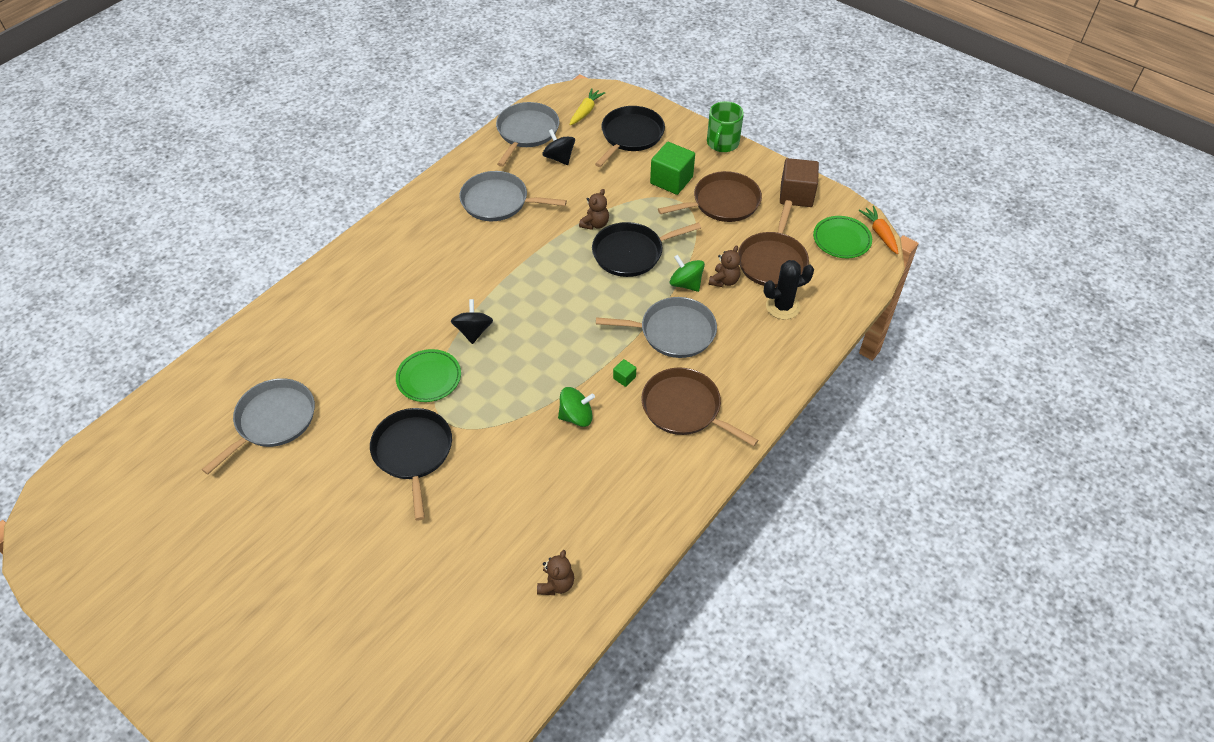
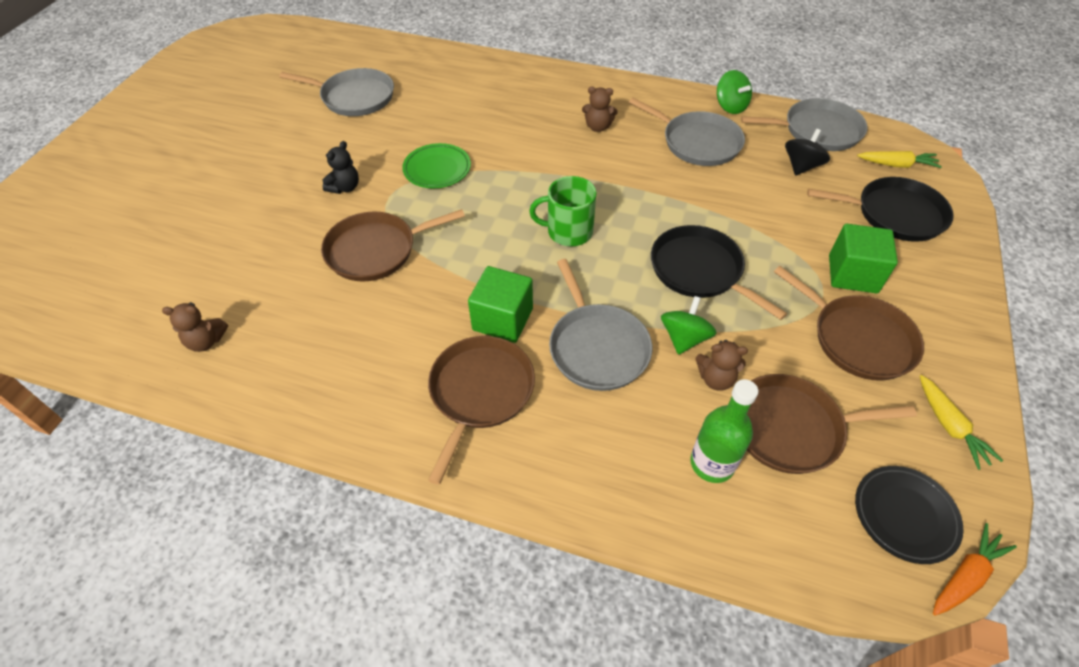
camera: 70 degrees right, 0 degrees up
black pan [370,408,452,520] -> black teddy bear [322,141,359,194]
black spinning top [451,299,493,344] -> none
grey pan [459,171,567,221] -> grey pan turned 135 degrees clockwise [629,98,745,166]
green spinning top [558,387,595,427] -> green spinning top moved to [717,70,752,114]
brown teddy bear [579,189,609,230] -> brown teddy bear moved to [582,87,618,132]
green cube [613,359,636,387] -> green cube [468,266,533,343], size x2.26
green mug [707,101,744,152] -> green mug moved to [529,176,597,246]
black cactus [764,260,814,320] -> green bottle [690,379,758,483]
brown cube [780,158,819,207] -> yellow carrot [920,375,1003,470]
green plate [813,216,872,258] -> black plate [855,466,964,564]
none -> brown pan [321,209,465,282]

